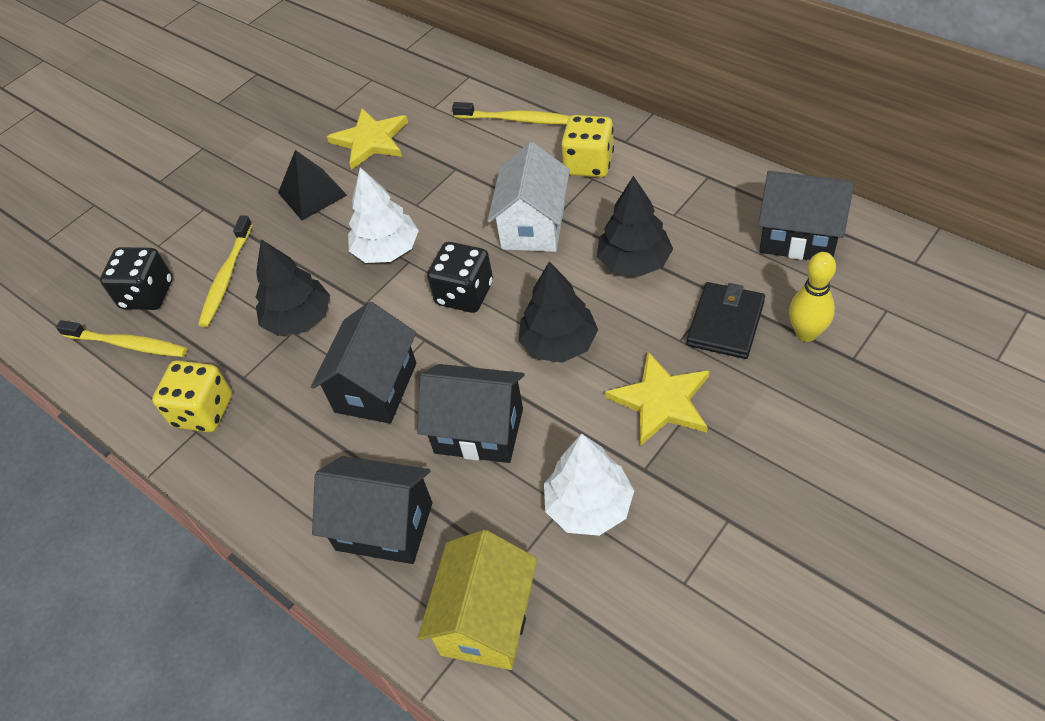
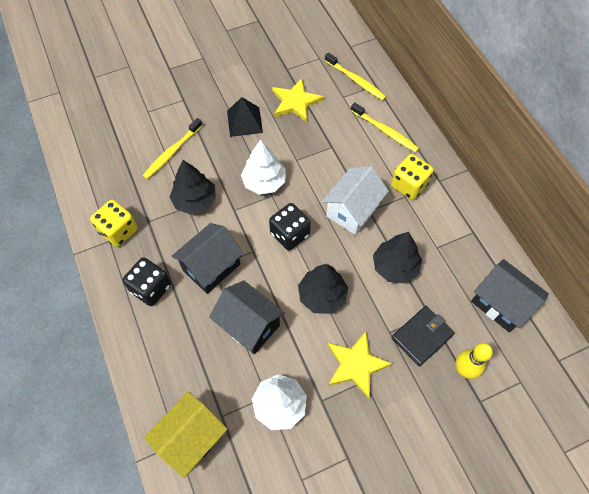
camera: 20 degrees right, 10 degrees up
yellow toothbrush [56,320,187,357] -> yellow toothbrush moved to [325,52,386,101]
black dice [100,247,173,310] -> black dice moved to [122,257,171,306]
black house [312,456,432,564] -> none

